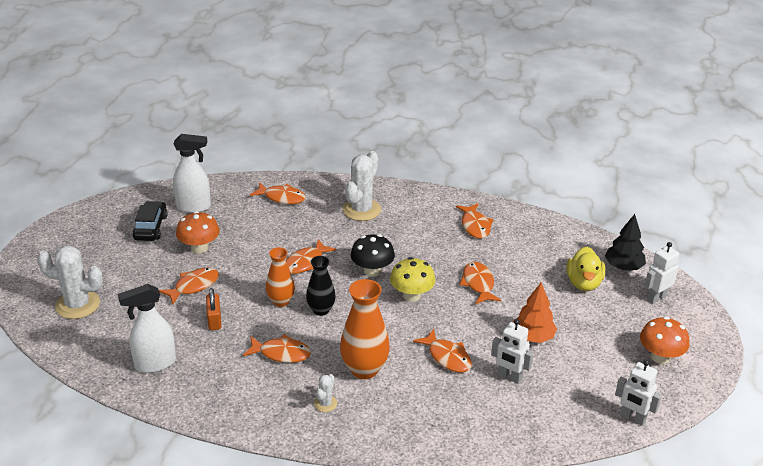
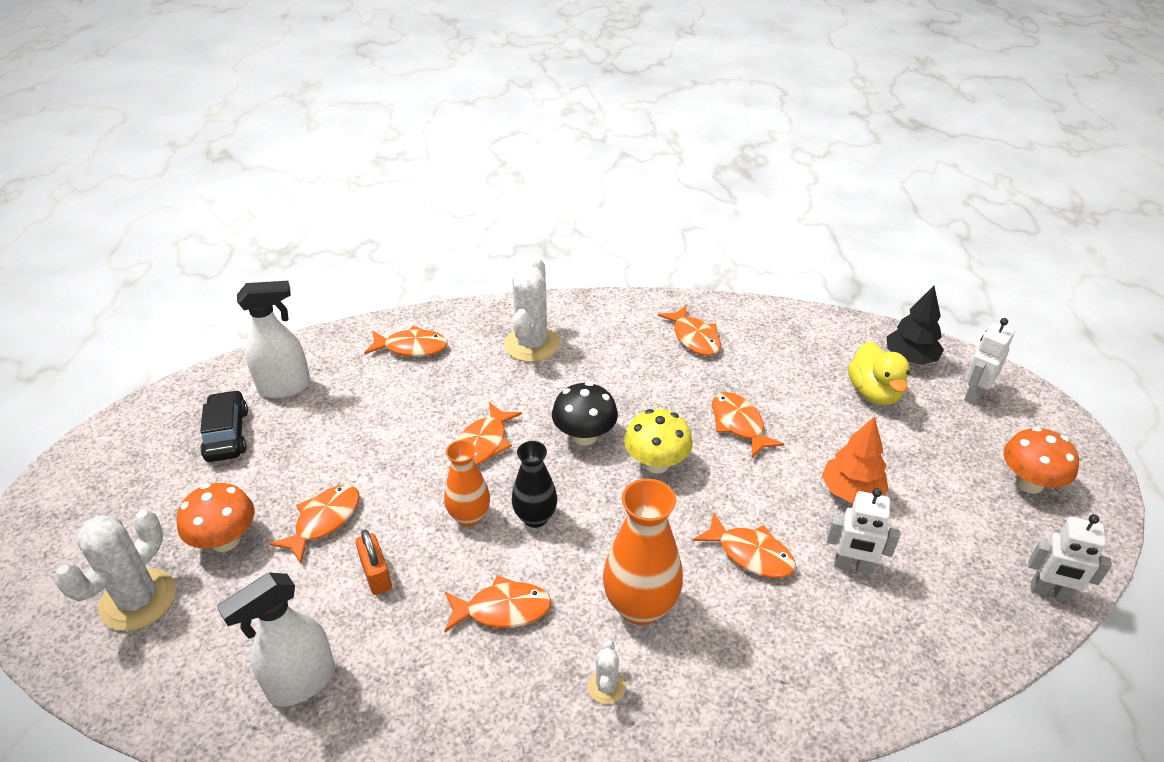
camera: 15 degrees left, 5 degrees up
white cactus [37,245,103,319] -> white cactus turned 60 degrees counterclockwise [54,510,176,631]
orange mushroom [176,211,220,254] -> orange mushroom moved to [176,483,254,552]

